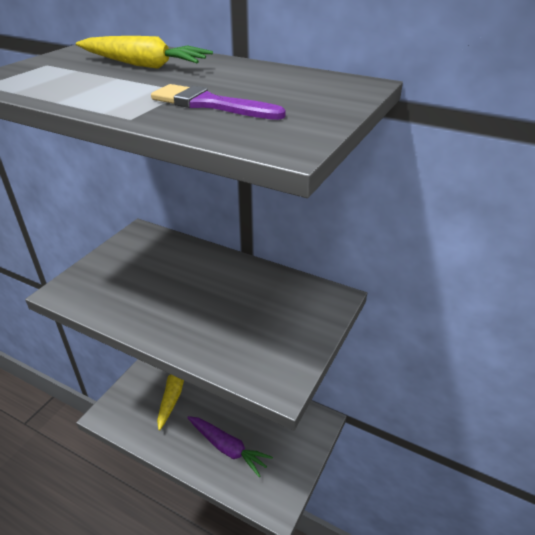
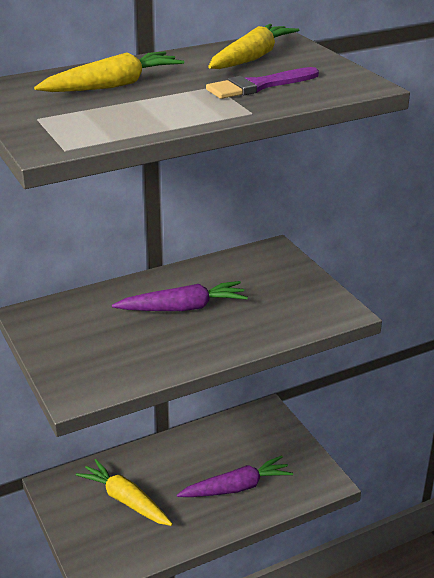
camera: 55 degrees left, 5 degrees down
none -> purple carrot [112,281,248,311]
none -> yellow carrot [208,24,299,69]

